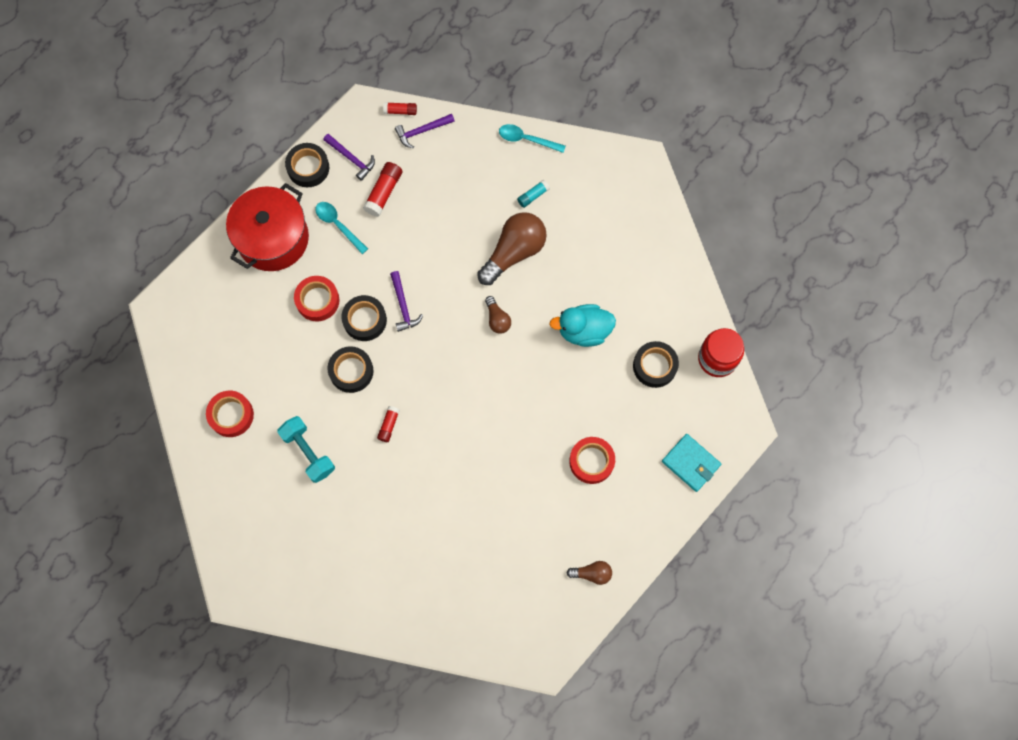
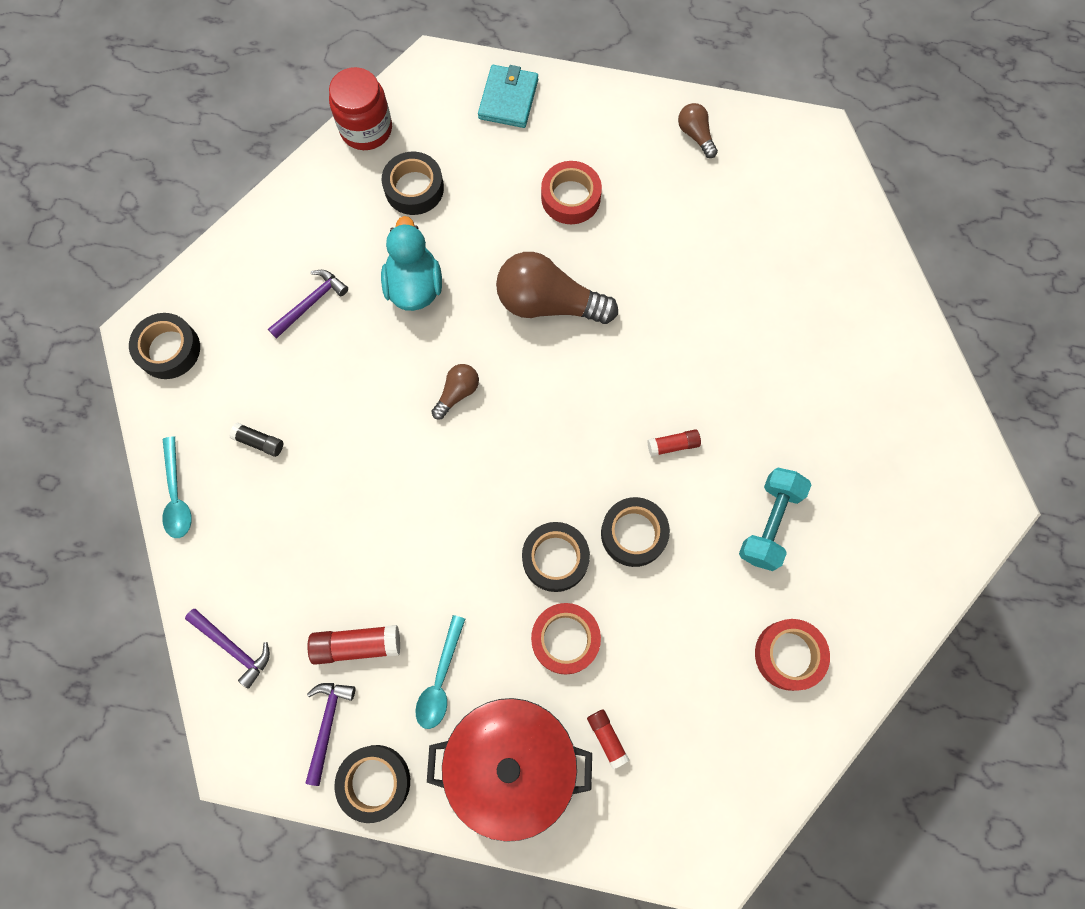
camera: 120 degrees left, 0 degrees up
red glue stick [383,102,417,115] -> red glue stick moved to [587,709,629,769]
purple hammer [390,271,423,332] -> purple hammer moved to [268,270,348,339]
brown light bulb [477,212,547,285] -> brown light bulb moved to [496,252,618,324]
turquoise glue stick [517,180,550,208] -> black glue stick [229,423,283,457]
turquoise duck [549,304,616,347] -> turquoise duck turned 150 degrees counterclockwise [381,216,442,311]
none -> black tape [129,313,200,379]

